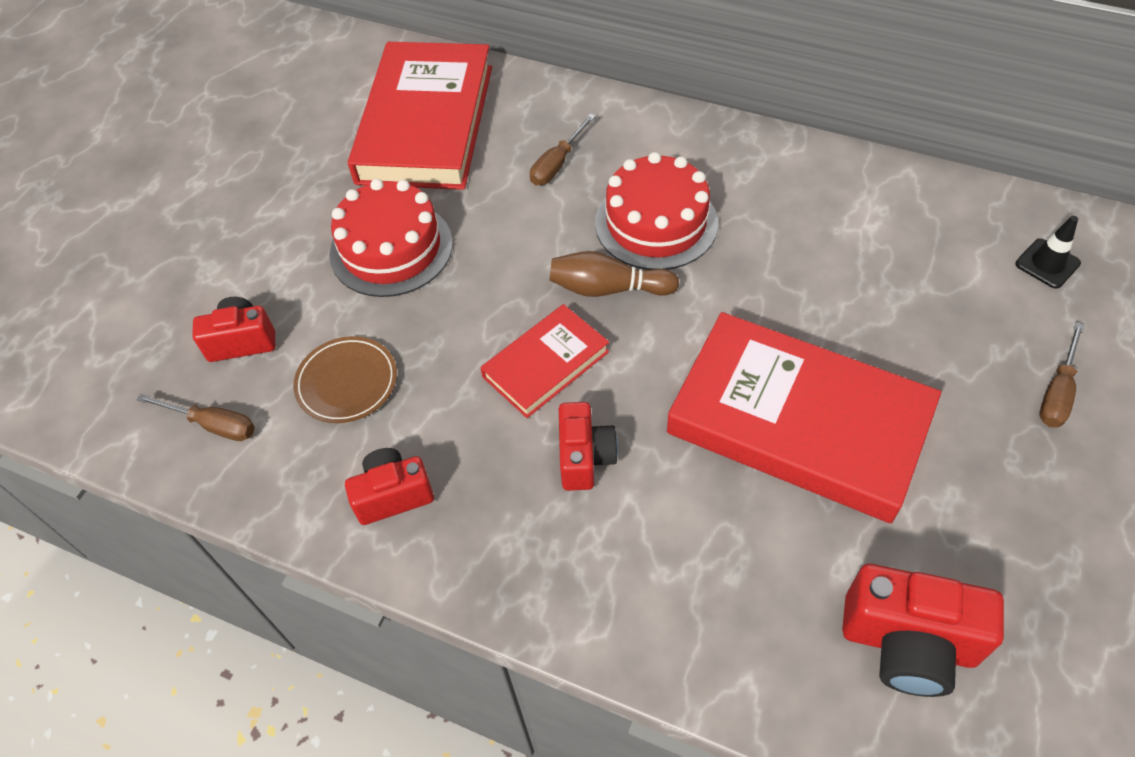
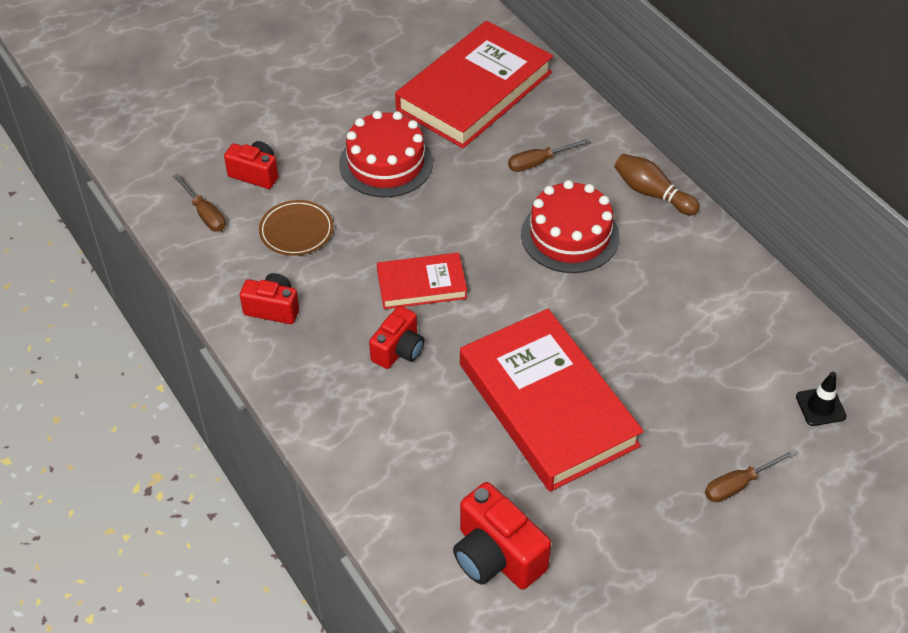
camera: 30 degrees right, 5 degrees down
brown bowling pin [549,251,679,297] -> brown bowling pin moved to [614,154,700,215]

